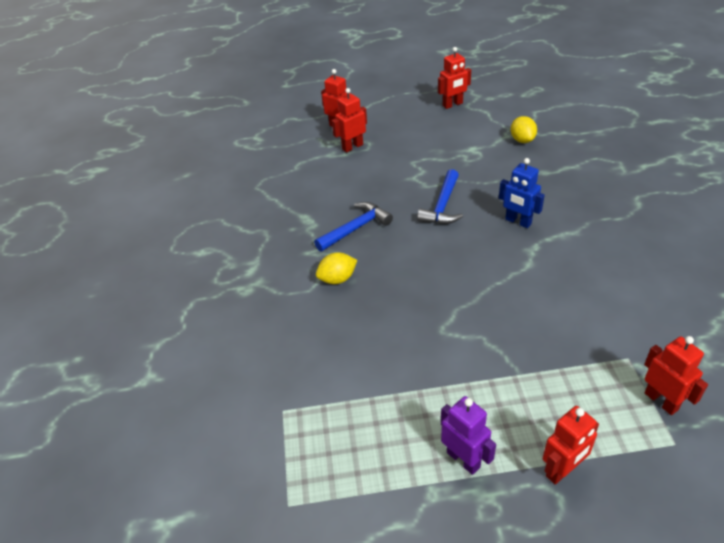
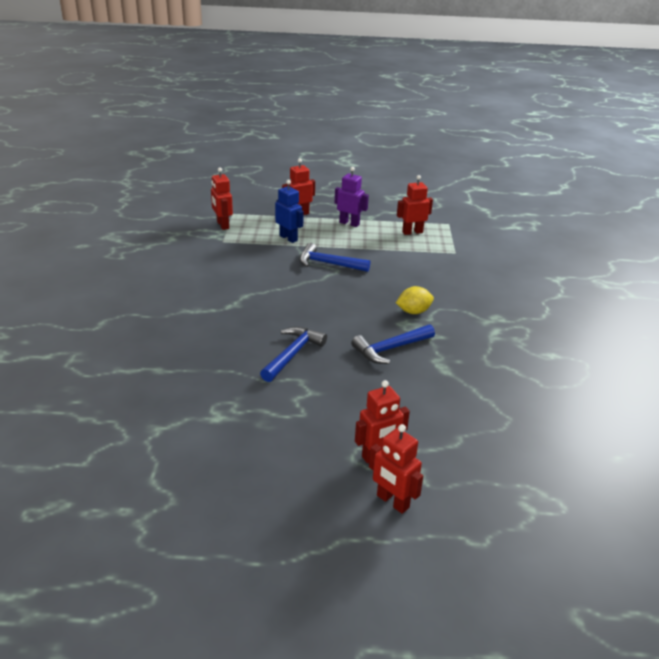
camera: 175 degrees left, 10 degrees down
red robot [438,47,471,109] -> red robot moved to [397,175,433,235]
purple robot [441,396,496,475] -> purple robot turned 150 degrees clockwise [335,167,369,227]
blue robot [499,158,545,228] -> blue robot moved to [275,180,304,243]
yellow lemon [511,116,537,143] -> none
none -> blue hammer [300,243,370,272]

